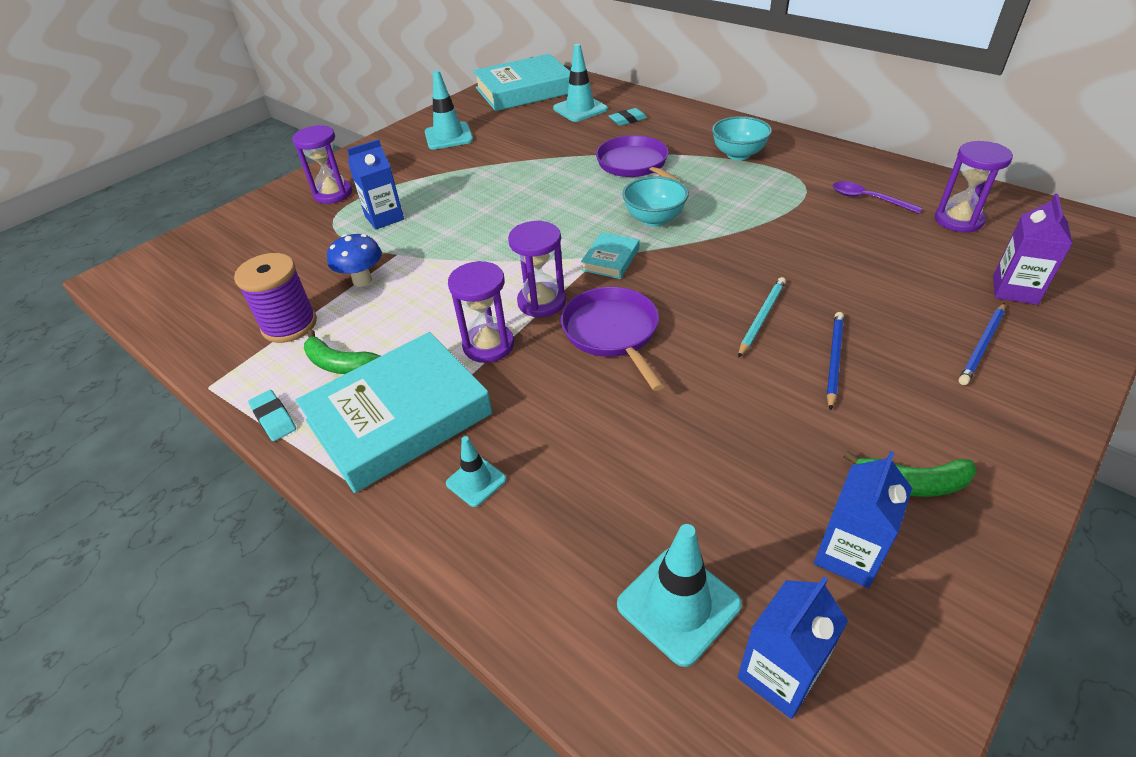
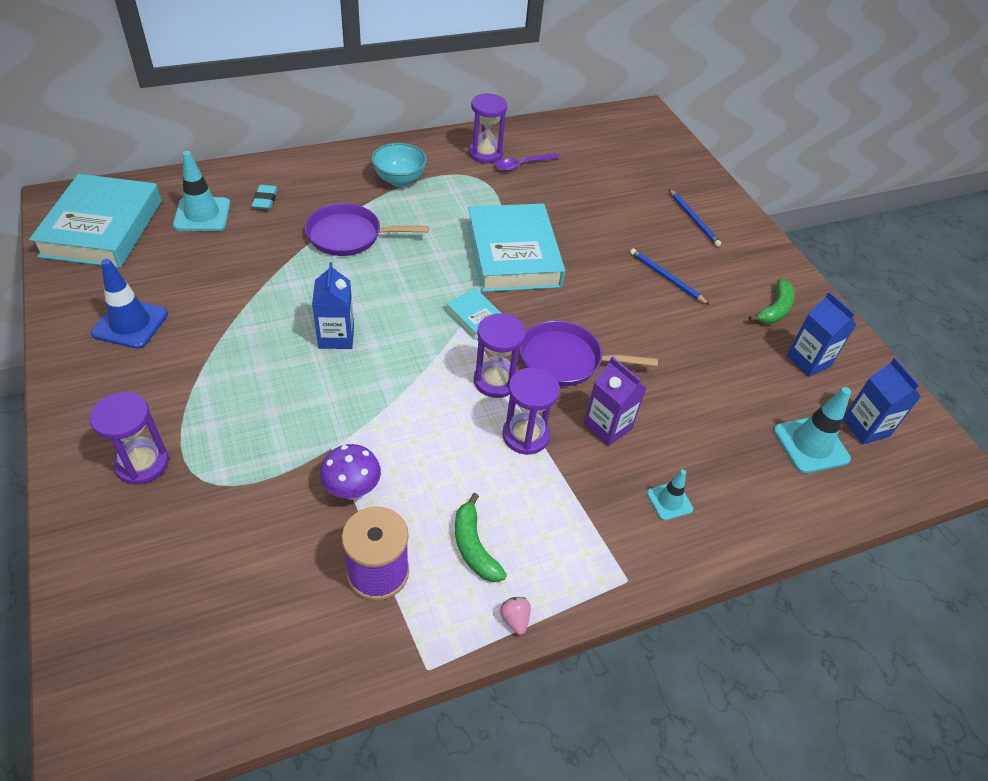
camera: 70 degrees left, 5 degrees up
turquoise eraser [248,390,296,441] -> pink strawberry [500,597,531,635]
turquoise book [296,332,493,493] -> turquoise book moved to [467,204,565,292]
green banana [304,330,380,374] -> green banana turned 105 degrees clockwise [455,493,507,582]
blue mushroom [327,234,382,287] -> purple mushroom [320,444,381,500]
blue carton [347,139,404,229] -> blue carton moved to [312,262,354,349]
turquoise traffic cone [425,70,473,150] -> blue traffic cone [91,259,168,349]
turquoise bowl [622,176,689,227] -> none
turquoise pencil [738,277,786,358] -> none
purple hourglass [935,141,1013,232] -> purple hourglass moved to [469,93,507,163]
purple carton [993,193,1073,305] -> purple carton moved to [584,356,646,446]

